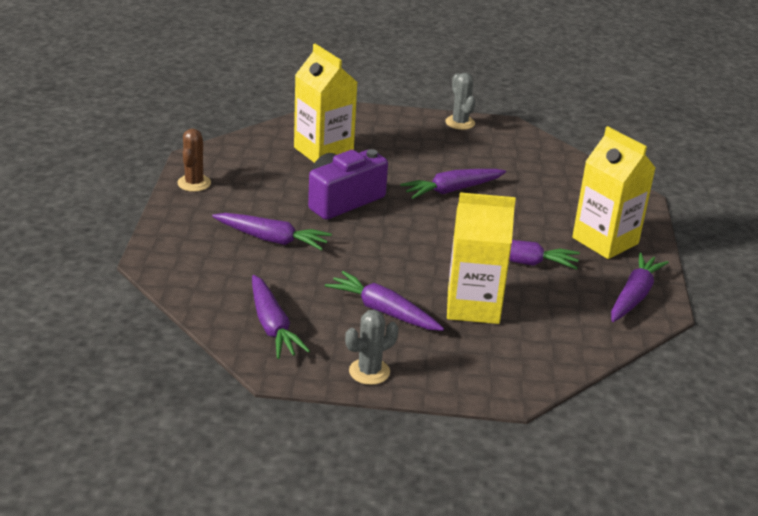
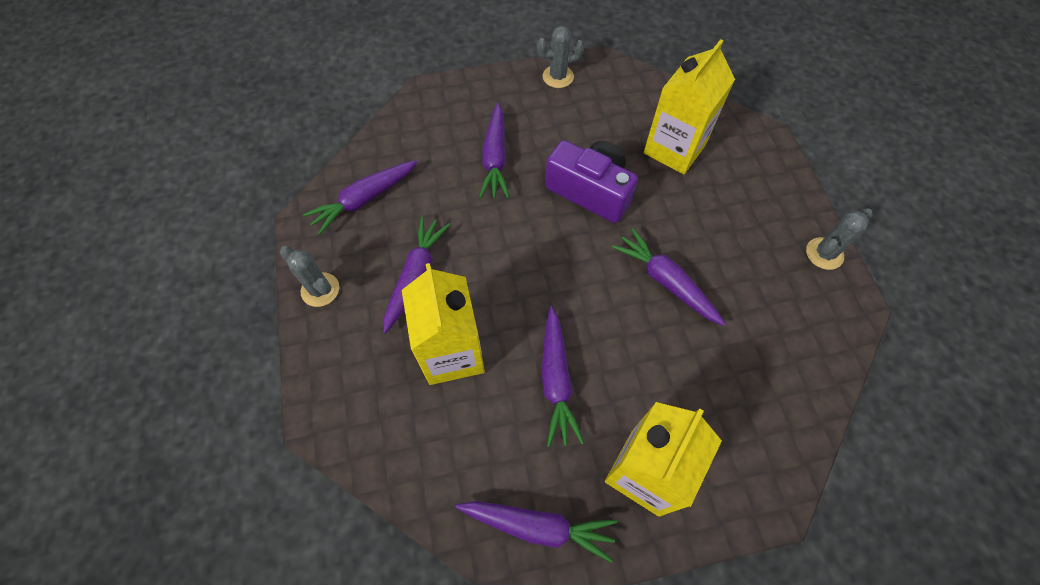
camera: 75 degrees right, 30 degrees up
brown cactus [177,129,211,192] -> grey cactus [537,26,584,88]

